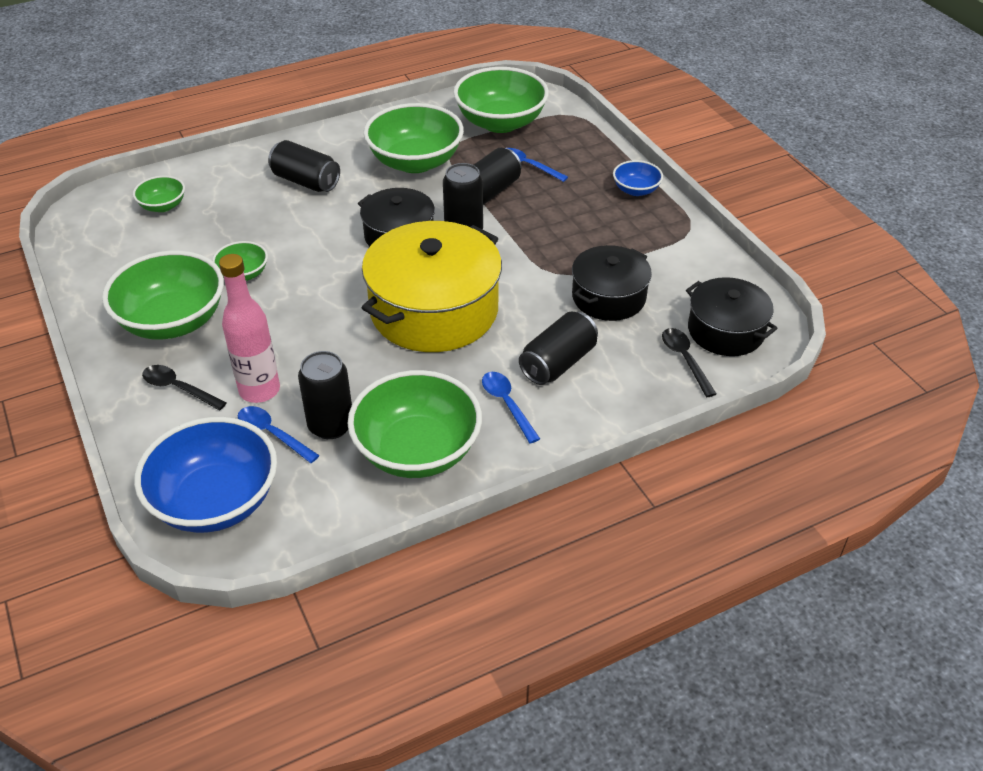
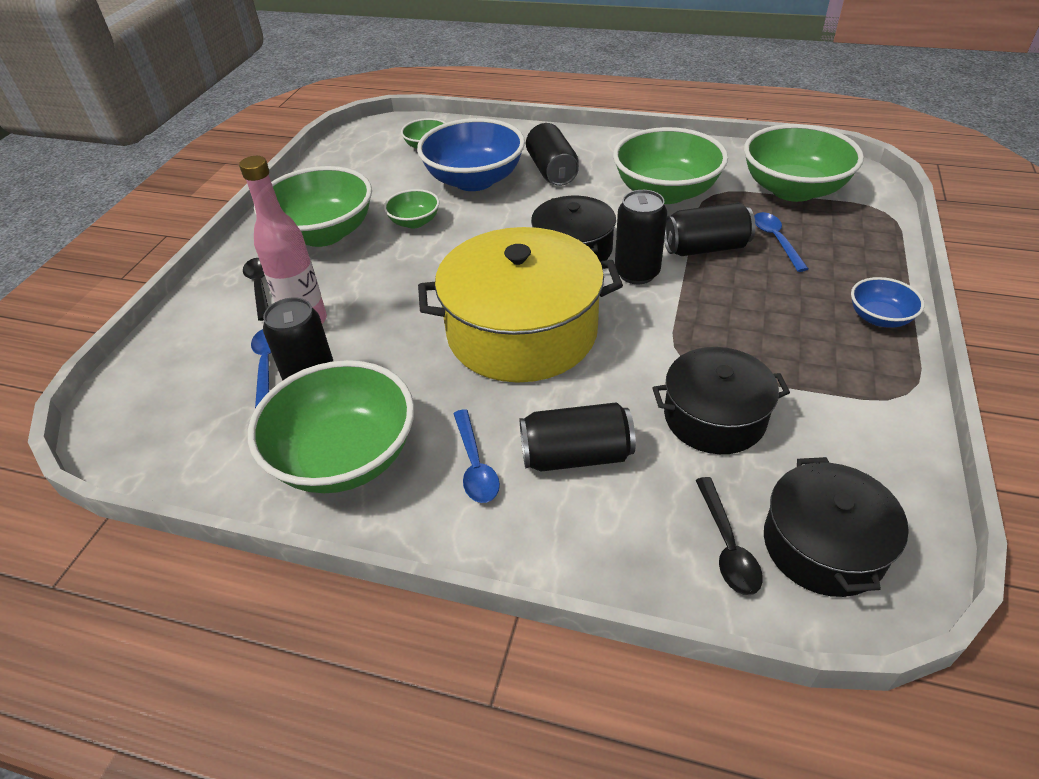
camera: 45 degrees right, 0 degrees up
blue bowl [134,417,277,533] -> blue bowl moved to [417,118,525,191]
blue spoon [482,372,540,443] -> blue spoon turned 150 degrees clockwise [453,409,500,503]
black spoon [662,328,717,397] -> black spoon turned 150 degrees clockwise [696,477,763,595]

